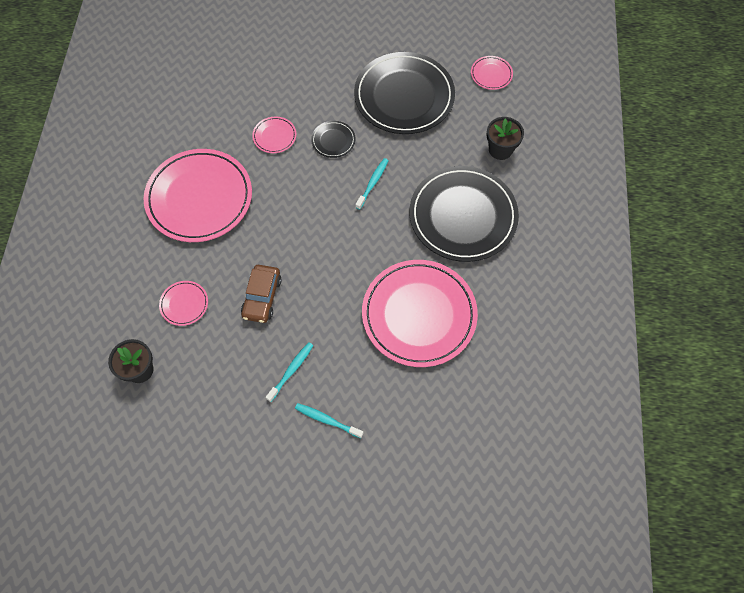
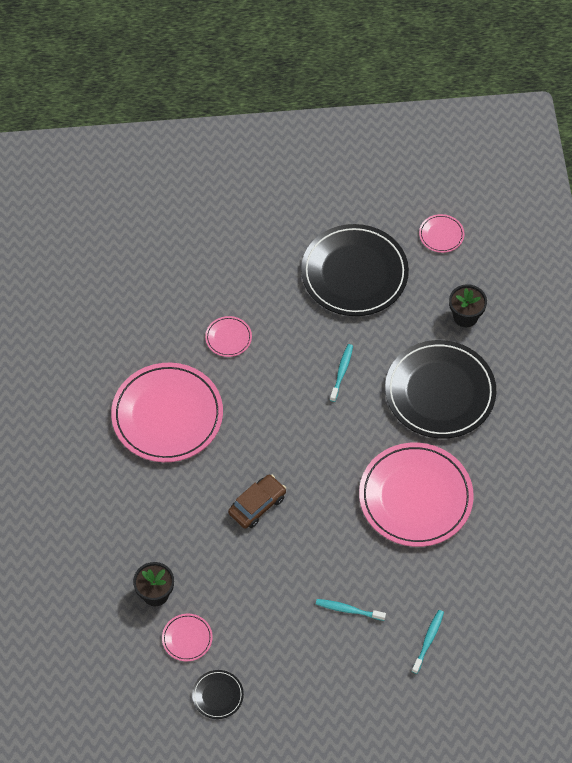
camera: 10 degrees left, 5 degrees down
pink plate [159,281,208,326] -> pink plate moved to [162,614,213,661]
brown car [241,265,282,323] -> brown car turned 135 degrees counterclockwise [228,475,286,529]
turquoise toothbrush [266,342,314,402] -> turquoise toothbrush moved to [412,610,444,674]
black plate [311,121,355,158] -> black plate moved to [192,670,244,719]

